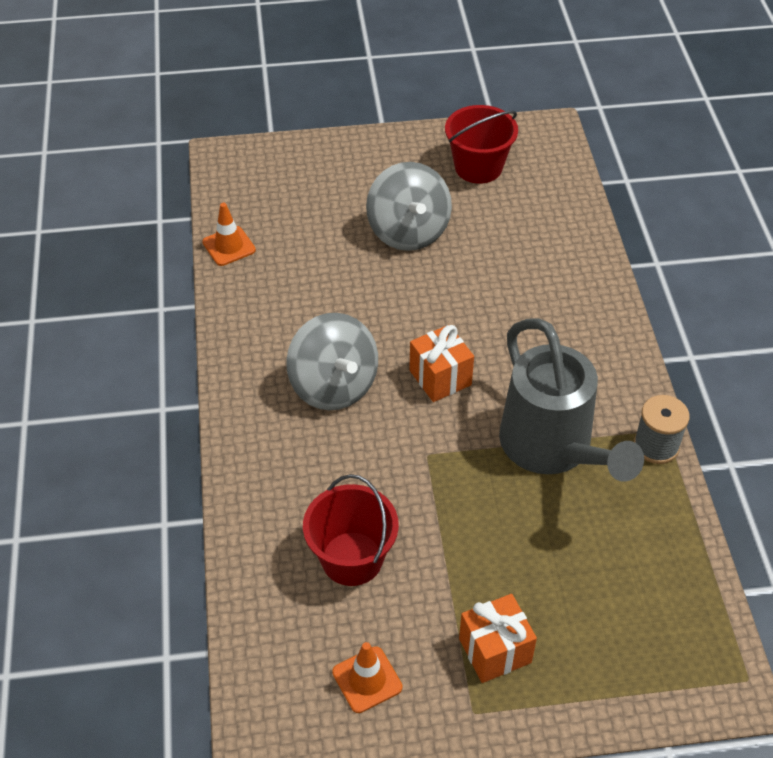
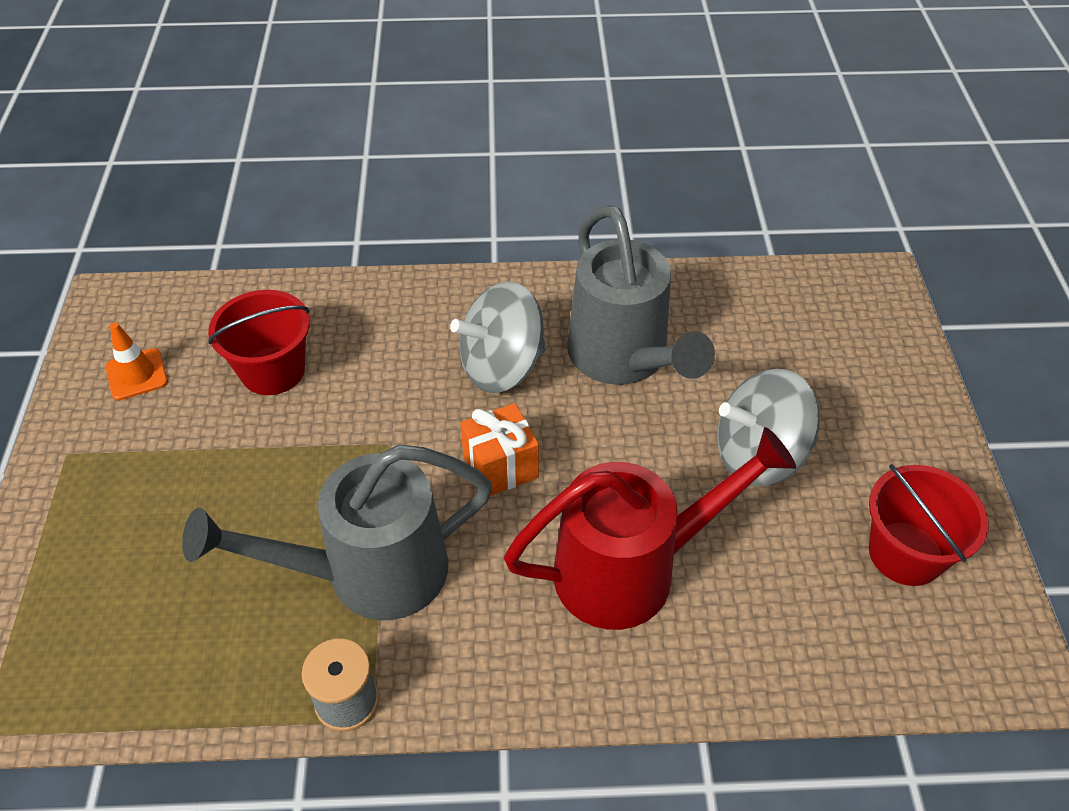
camera: 95 degrees right, 0 degrees up
orange traffic cone [202,203,256,266] -> none
orange gift [459,594,537,683] -> none
none -> red watering can [504,427,796,630]
none -> grey watering can [567,205,715,385]

